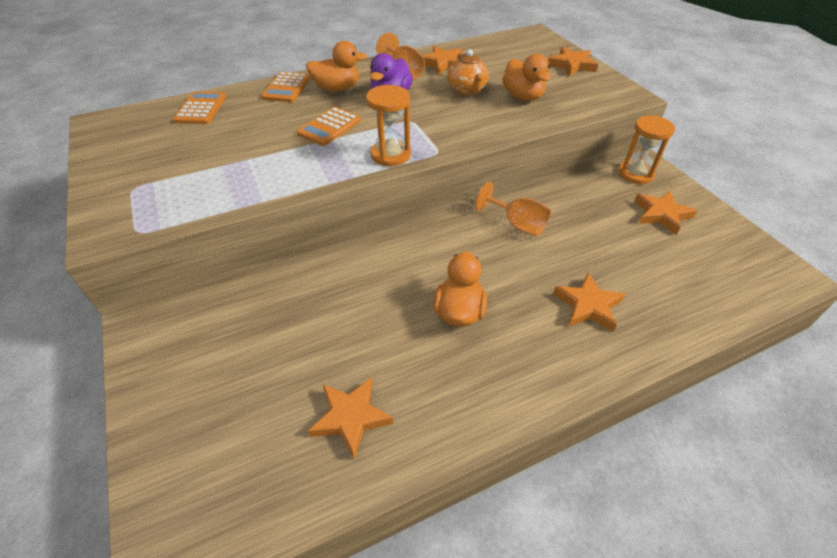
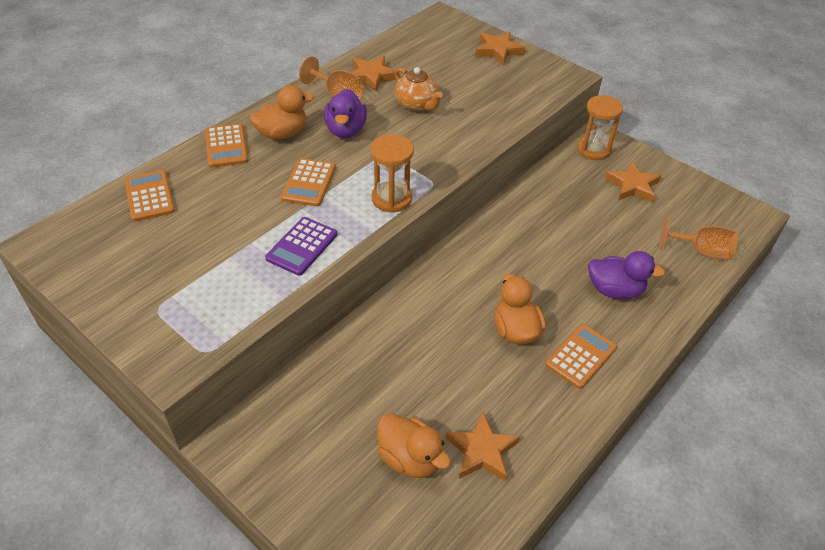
camera: 25 degrees left, 0 degrees up
orange goblet [475,182,551,236] -> orange goblet moved to [659,218,738,260]
orange duck [502,54,551,101] -> orange duck moved to [377,414,451,478]
orange star [553,273,625,332] -> purple duck [588,251,665,299]
none -> purple calculator [265,217,337,276]
none -> orange calculator [545,324,617,389]

